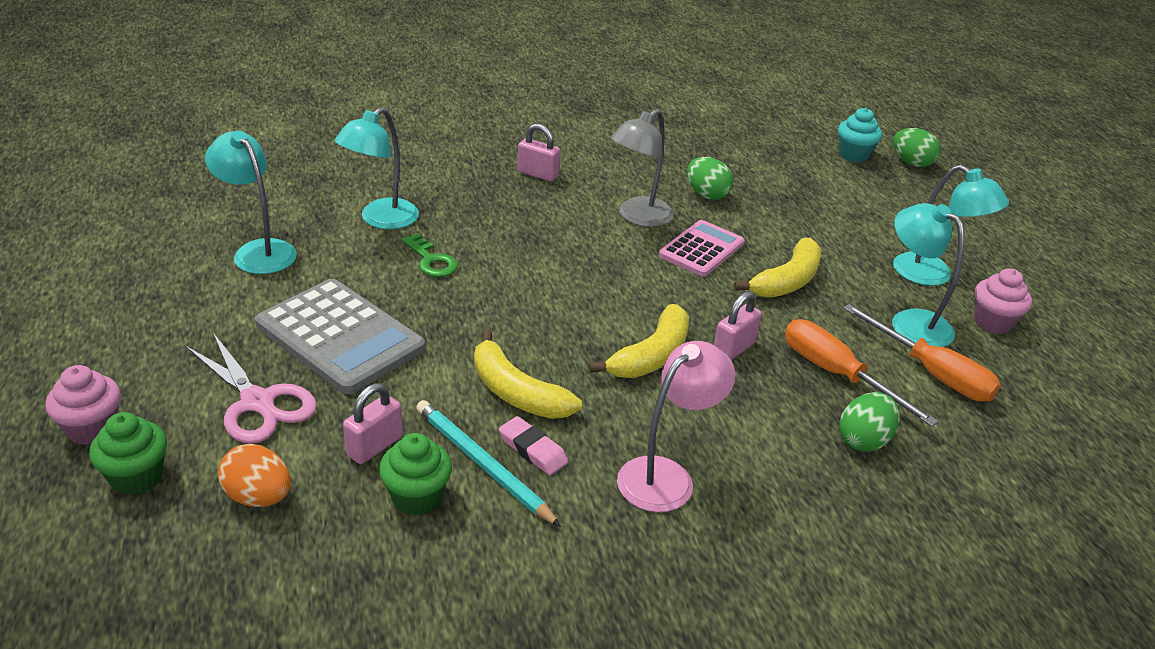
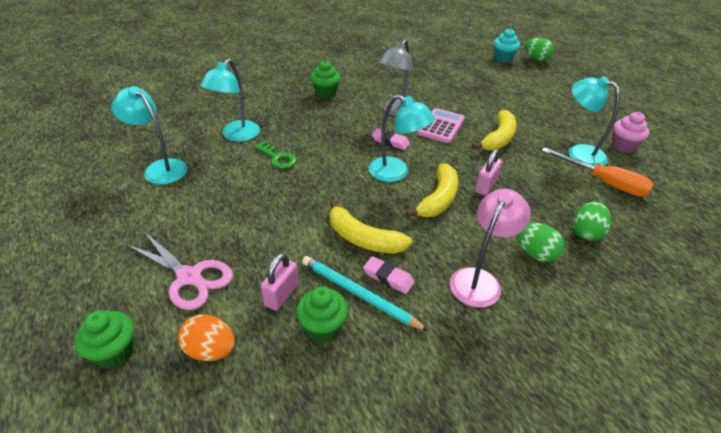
camera: 10 degrees left, 5 degrees up
pink cupcake [45,365,121,445] -> none
grey calculator [255,279,425,394] -> none
pink padlock [517,124,560,182] -> green cupcake [311,60,341,98]
green egg [687,157,733,200] -> green egg moved to [517,223,565,262]
orange screwdriver [785,319,938,427] -> none
turquoise lamp [893,165,1009,286] -> turquoise lamp moved to [369,95,435,182]
none -> pink eraser [372,128,410,150]

